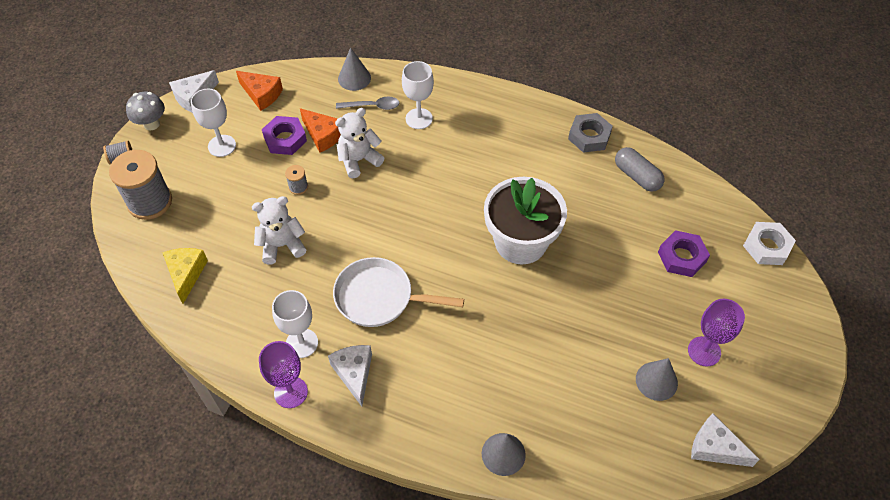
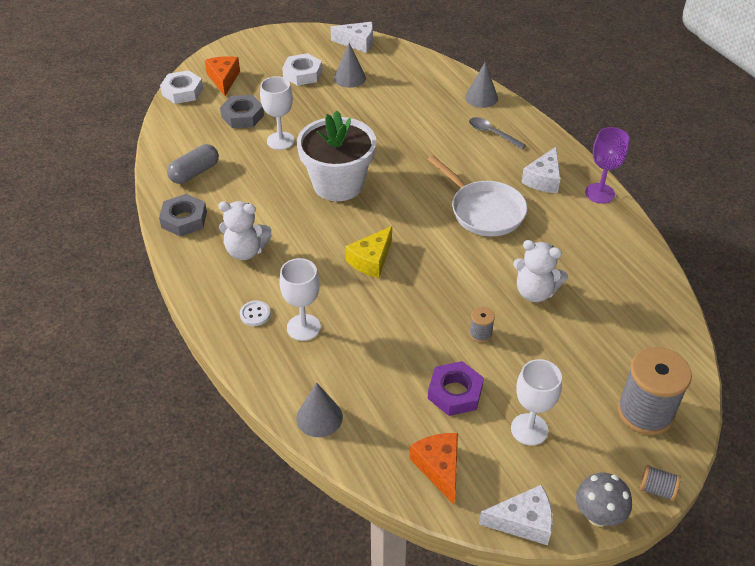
camera: 140 degrees left, 10 degrees down
yellow cheese [162,248,208,304] -> yellow cheese moved to [345,226,392,278]
white goblet [272,290,318,358] -> white goblet moved to [260,76,295,150]
orange cheese [300,108,341,152] -> orange cheese moved to [205,56,240,96]
white teddy bear [335,108,384,178] -> white teddy bear moved to [218,201,272,260]
grey spoon [336,97,400,110] -> grey spoon moved to [469,117,526,149]
grey capsule [615,147,664,192] -> grey capsule turned 45 degrees clockwise [167,144,219,184]
purple nut [658,230,710,277] -> grey nut [220,95,264,128]
purple goblet [688,299,745,366] -> white nut [282,53,322,86]
white cheese [691,414,760,467] -> white cheese turned 60 degrees counterclockwise [330,22,373,53]
none -> white button [240,300,271,326]

